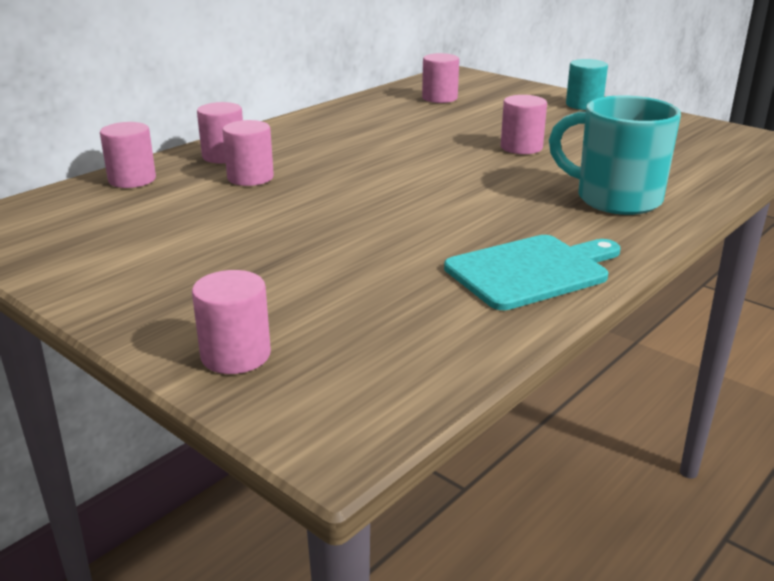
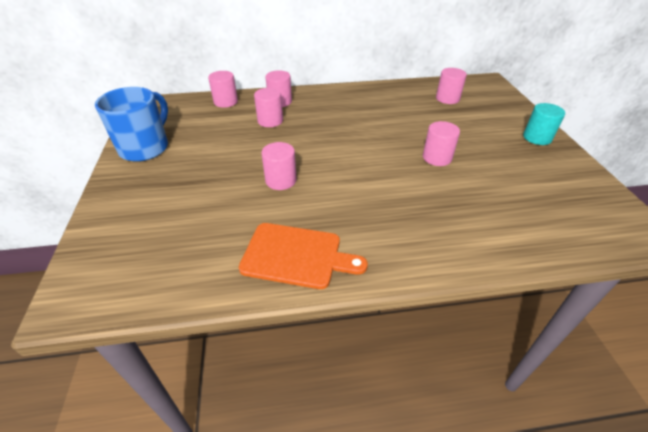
camera: 40 degrees right, 15 degrees up
pink cylinder [192,270,271,374] -> pink cylinder moved to [261,142,297,190]
turquoise cutting board [444,235,621,310] -> orange cutting board [239,223,368,289]
turquoise mug [549,95,681,215] -> none
none -> blue mug [95,87,168,162]

